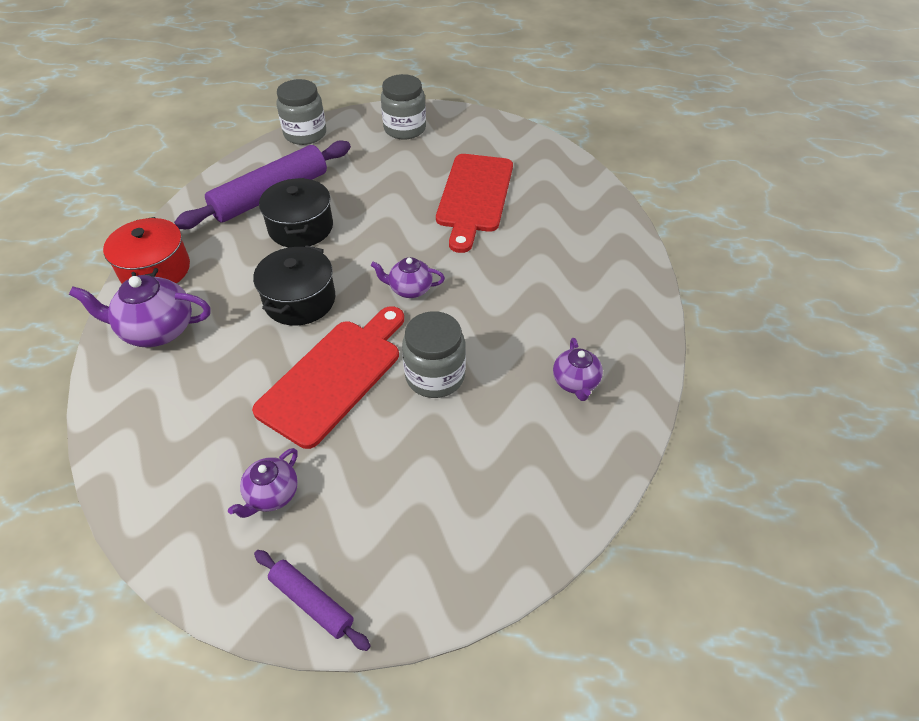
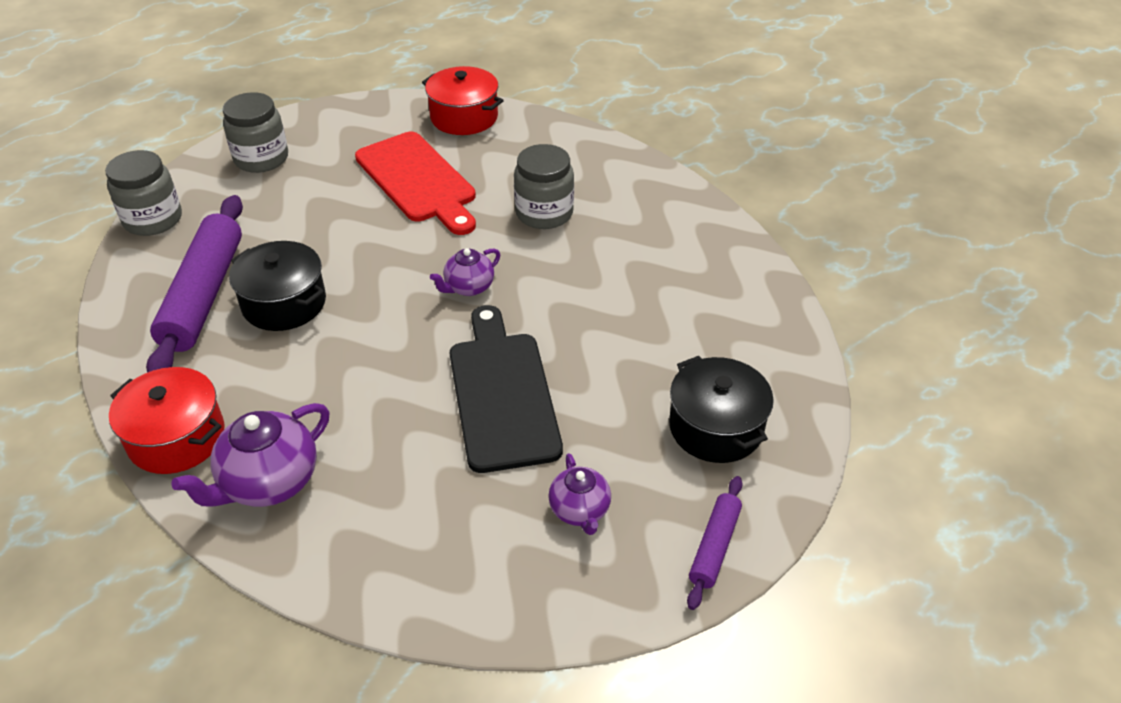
camera: 45 degrees left, 5 degrees down
red cutting board [252,306,404,449] -> black cutting board [450,305,563,473]
black pot [253,245,335,326] -> black pot moved to [669,356,774,463]
purple rolling pin [254,550,371,651] -> purple rolling pin turned 60 degrees counterclockwise [687,476,743,610]
grey jar [402,311,466,398] -> grey jar moved to [514,144,574,229]
purple teapot [553,338,603,401] -> none
none -> red pot [422,66,504,135]

